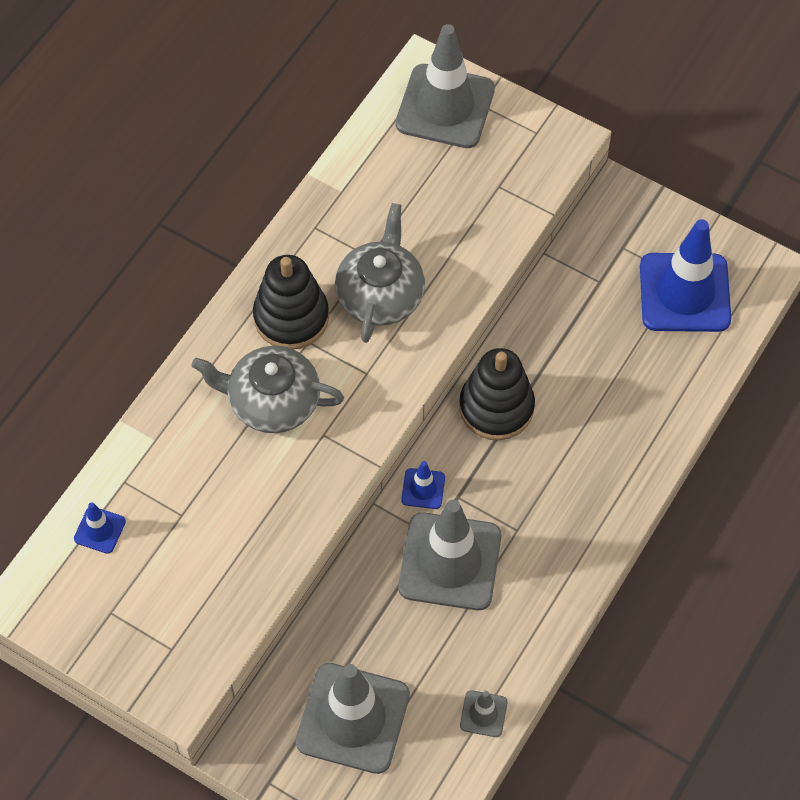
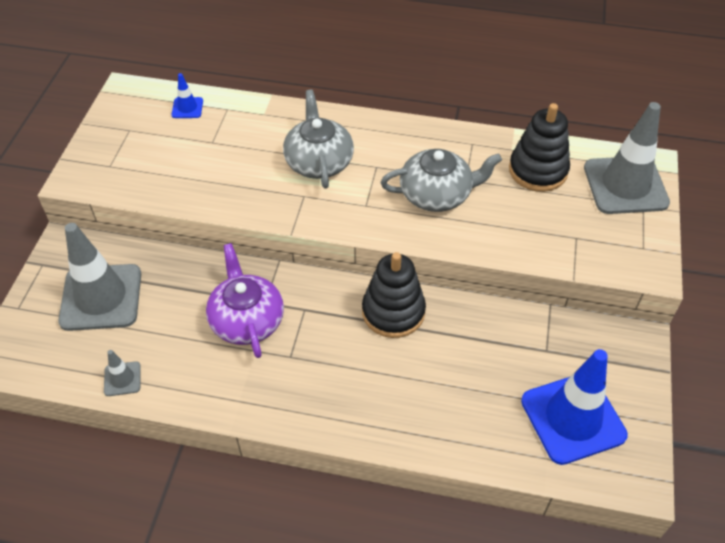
camera: 70 degrees right, 10 degrees down
black stacking toy [253,255,329,349] -> black stacking toy moved to [509,103,570,192]
grey traffic cone [398,499,501,610] -> purple teapot [206,243,284,358]
blue traffic cone [401,461,445,509] -> none

